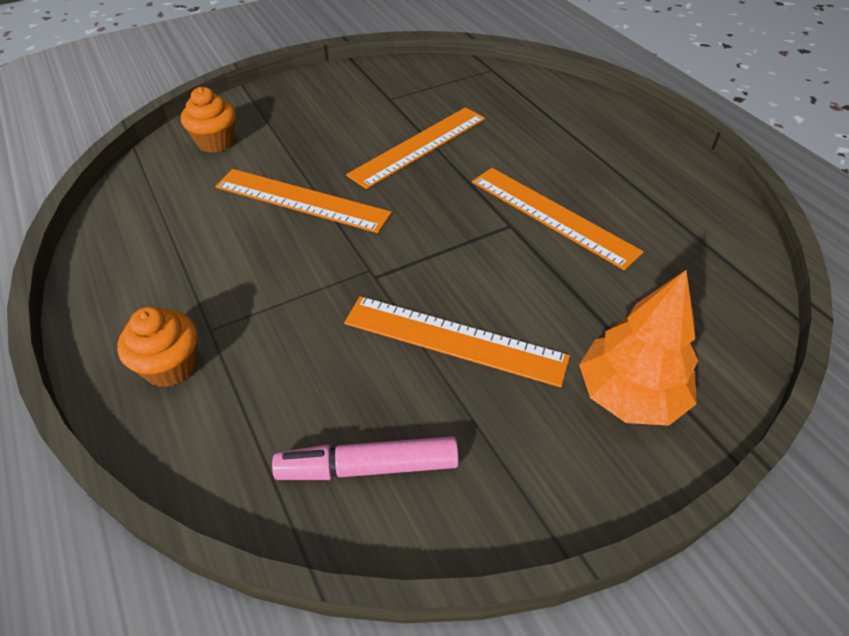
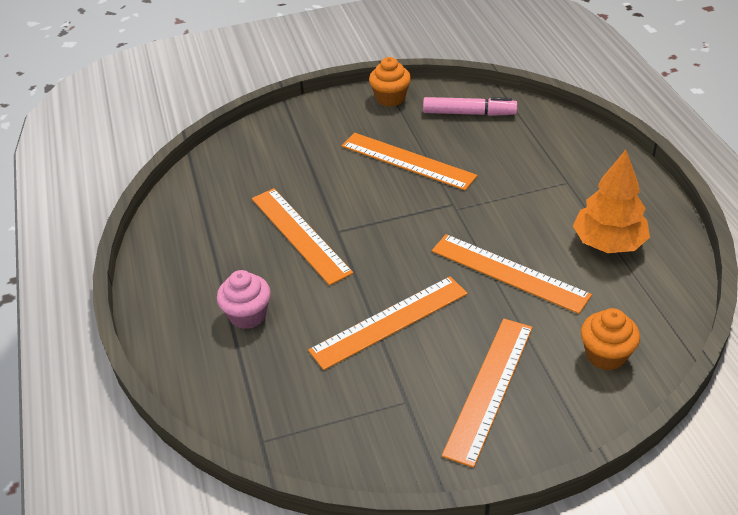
camera: 165 degrees left, 5 degrees down
orange cupcake [117,307,197,387] -> orange cupcake moved to [369,57,411,107]
orange tree [579,270,698,426] -> orange tree moved to [573,150,650,253]
none -> pink cupcake [217,270,271,329]
none -> orange ruler [442,319,533,468]

